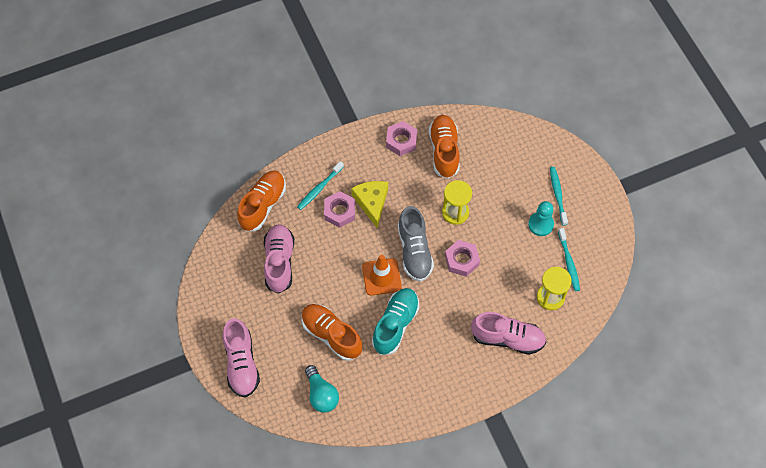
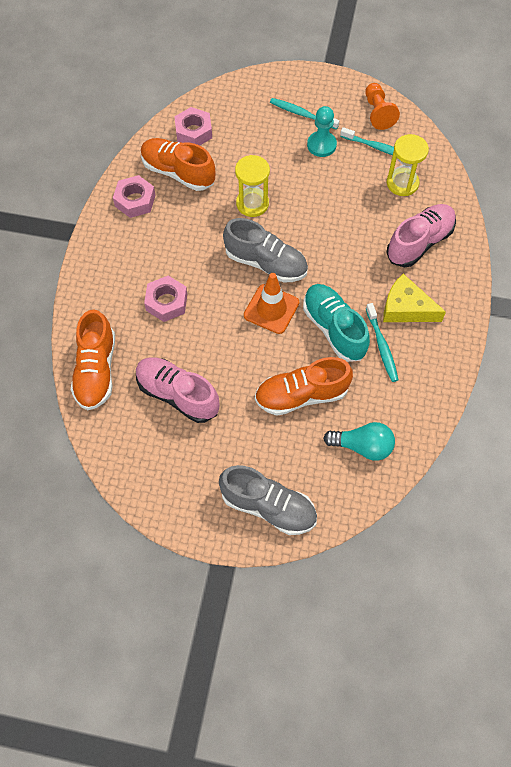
camera: 55 degrees left, 0 degrees up
pink shoe [223,318,260,398] -> grey shoe [219,465,317,535]
orange shoe [237,171,286,231] -> orange shoe turned 150 degrees counterclockwise [71,309,115,410]
turquoise toothbrush [297,161,344,210] -> turquoise toothbrush moved to [366,303,398,382]
yellow cheese [351,181,388,228] -> yellow cheese moved to [383,274,446,322]
pink nut [445,240,480,277] -> pink nut moved to [174,107,212,145]
none -> orange pawn [365,83,400,130]

